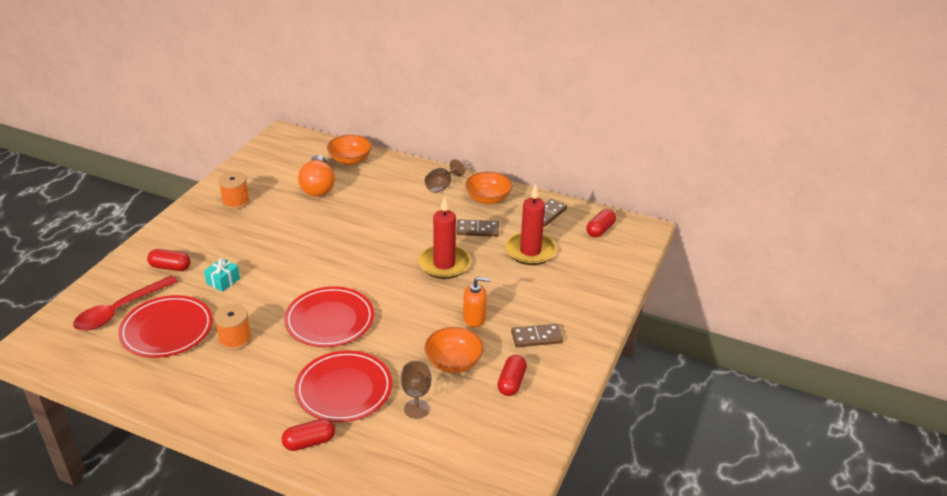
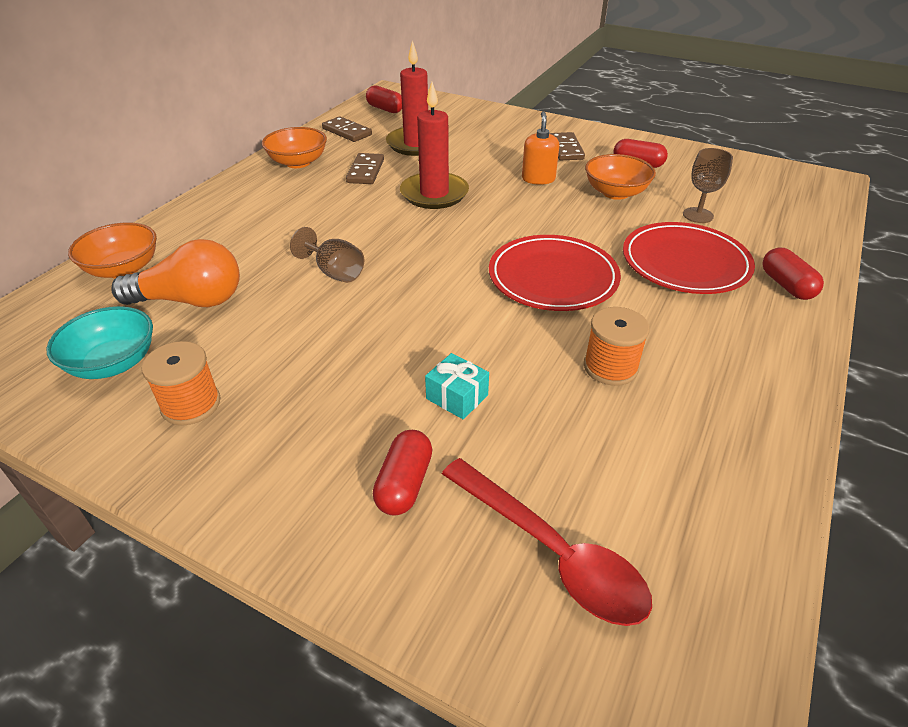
camera: 85 degrees left, 5 degrees up
red plate [118,295,213,358] -> none
brown goblet [425,159,465,193] -> brown goblet moved to [290,227,364,283]
none -> turquoise bowl [46,306,153,379]

